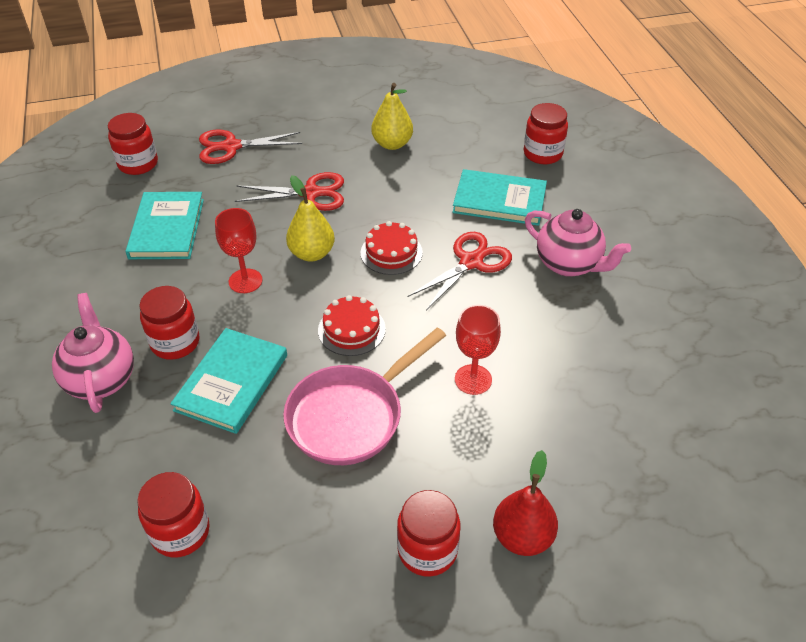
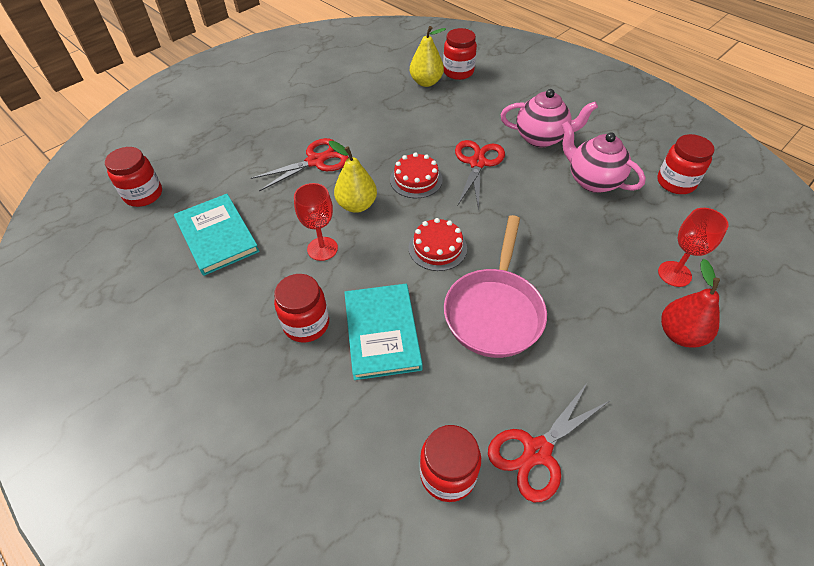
camera: 30 degrees left, 5 degrees up
pink teapot [52,293,134,413] -> pink teapot moved to [562,121,646,193]
red scissors [199,129,302,164] -> red scissors moved to [488,383,611,502]
yellow pear [371,83,413,150] -> yellow pear moved to [410,26,446,87]
red jar [397,490,460,577] -> red jar moved to [657,134,715,194]
turquoise book [452,169,547,226] -> none
red goblet [455,305,501,395] -> red goblet moved to [658,208,729,287]

